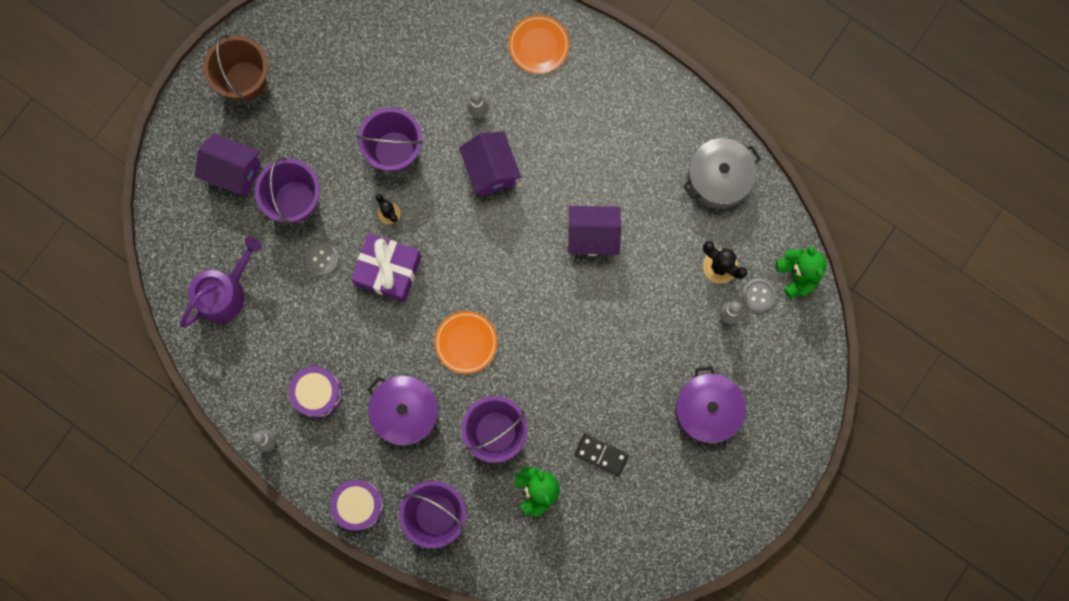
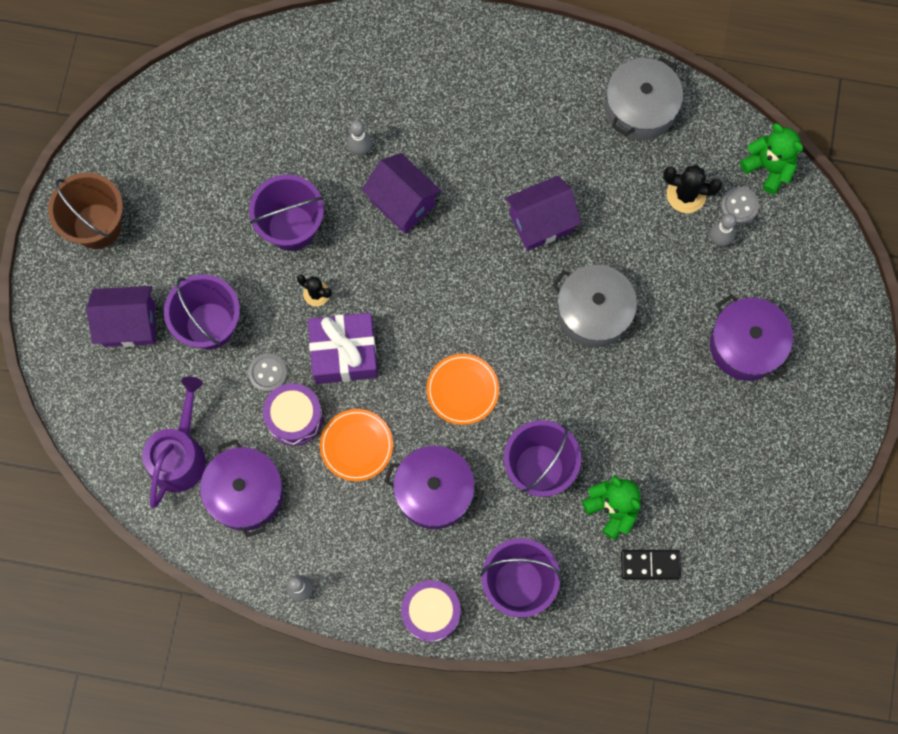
camera: 25 degrees left, 5 degrees down
purple drum [289,366,342,418] -> purple drum moved to [263,383,323,446]
orange plate [509,15,569,74] -> orange plate moved to [320,409,393,481]
black domino [574,434,629,477] -> black domino moved to [621,550,681,580]
none -> purple pot [200,439,283,537]
none -> grey pot [553,265,642,348]

